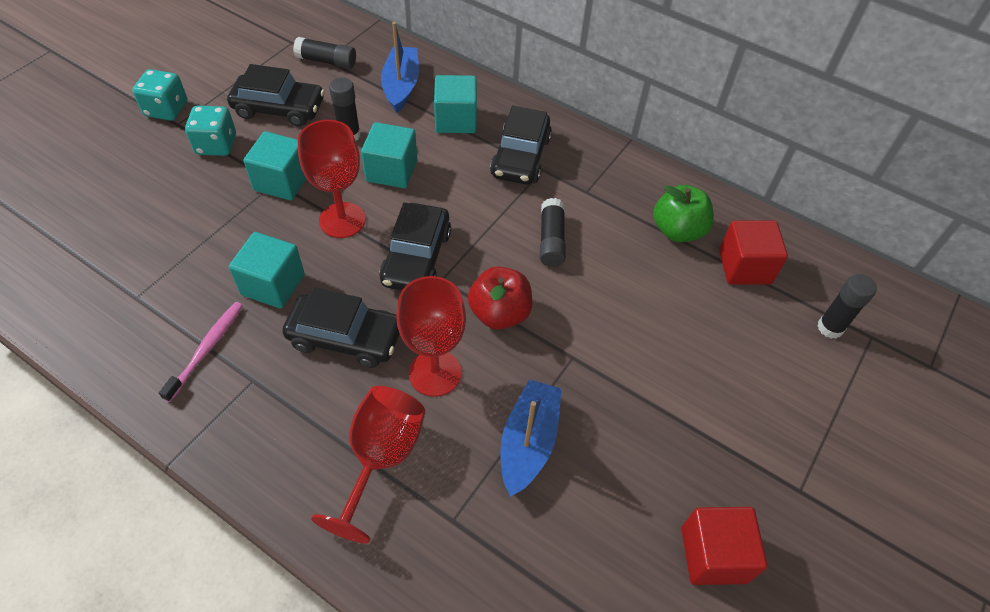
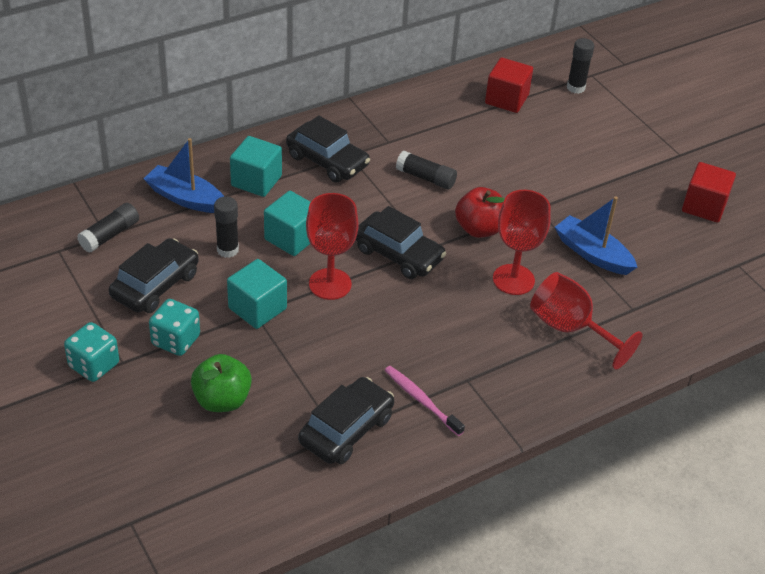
camera: 65 degrees left, 10 degrees down
turquoise cube [229,232,305,308] -> none
black car [282,287,400,368] -> black car moved to [298,377,394,464]
green apple [653,185,714,242] -> green apple moved to [191,354,252,412]

